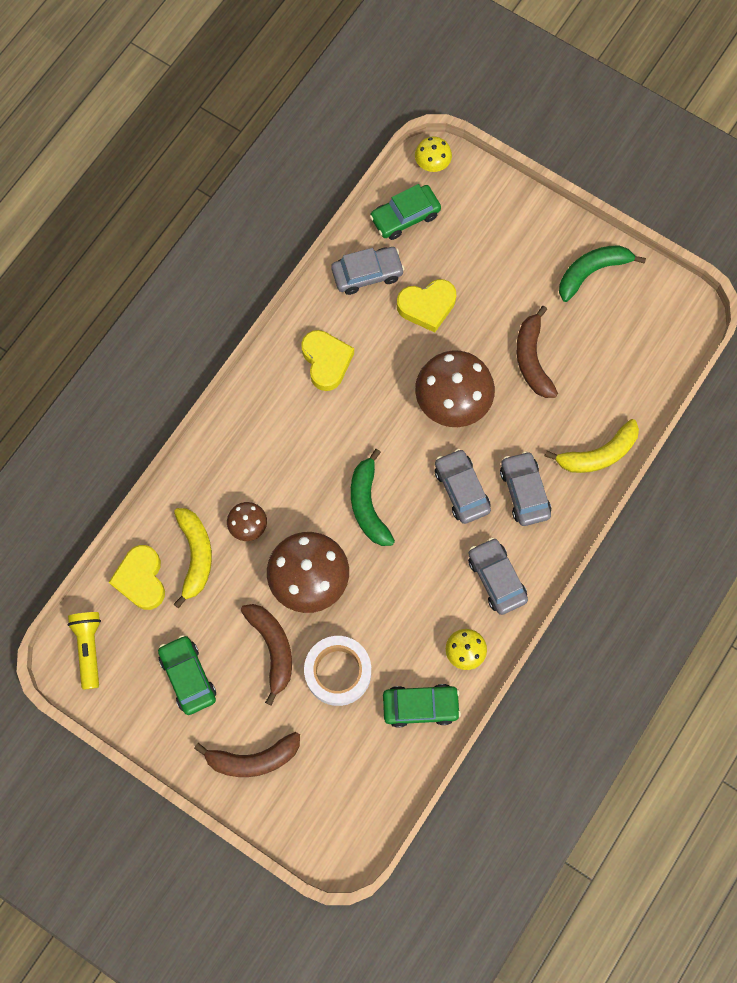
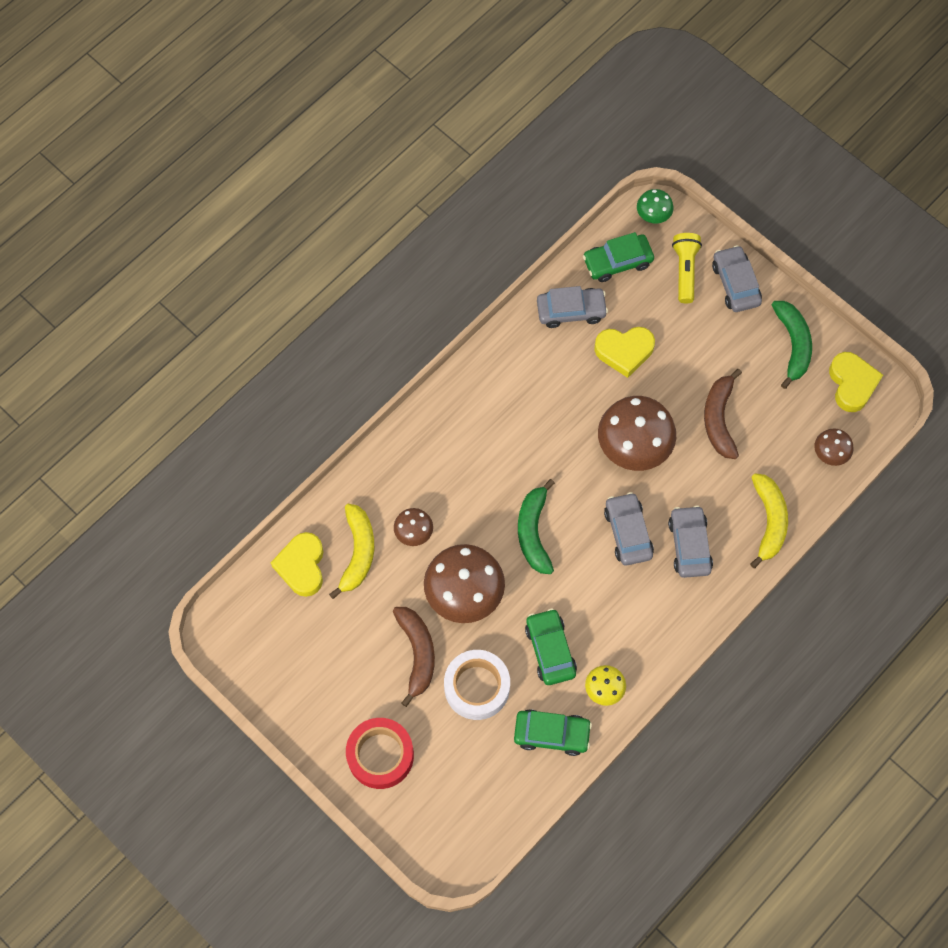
camera: 10 degrees right, 5 degrees down
yellow flashlight [67,612,101,690] -> yellow flashlight moved to [672,233,702,303]
green car [158,635,216,715] -> green car moved to [525,608,577,685]
brown banana [194,732,300,777] -> red tape [346,718,414,789]
yellow heart [301,330,354,391] -> yellow heart moved to [829,352,883,412]
yellow mushroom [415,136,452,172] -> green mushroom [637,189,674,223]
grey car [468,538,528,615] -> grey car moved to [712,245,762,312]
yellow banana [545,419,639,473] -> yellow banana turned 75 degrees counterclockwise [750,473,788,568]
green banana [559,245,646,302] -> green banana turned 105 degrees clockwise [772,301,812,389]
none -> brown mushroom [814,428,853,466]

